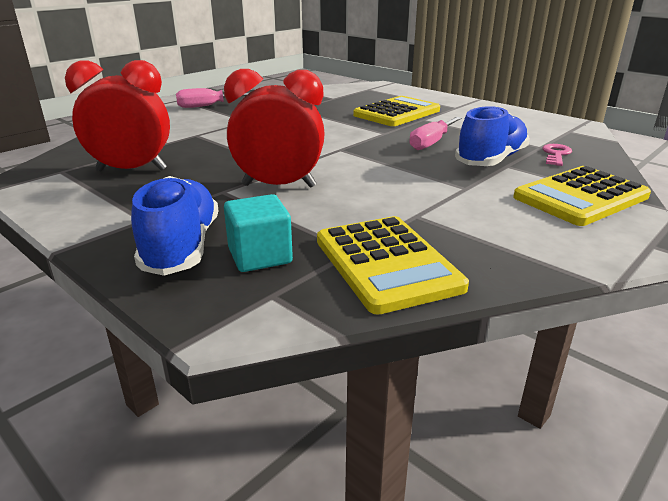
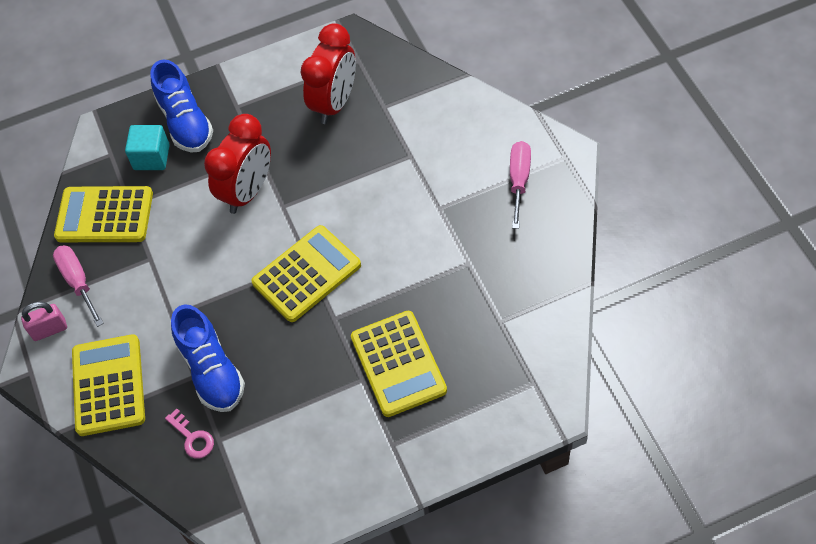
camera: 120 degrees right, 30 degrees up
blue shoe [131,176,219,276] -> blue shoe turned 45 degrees clockwise [150,59,213,152]
pink screwdriver [409,117,462,150] -> pink screwdriver moved to [53,245,104,327]
none -> pink padlock [21,302,67,341]
none -> yellow calculator [251,225,361,322]

